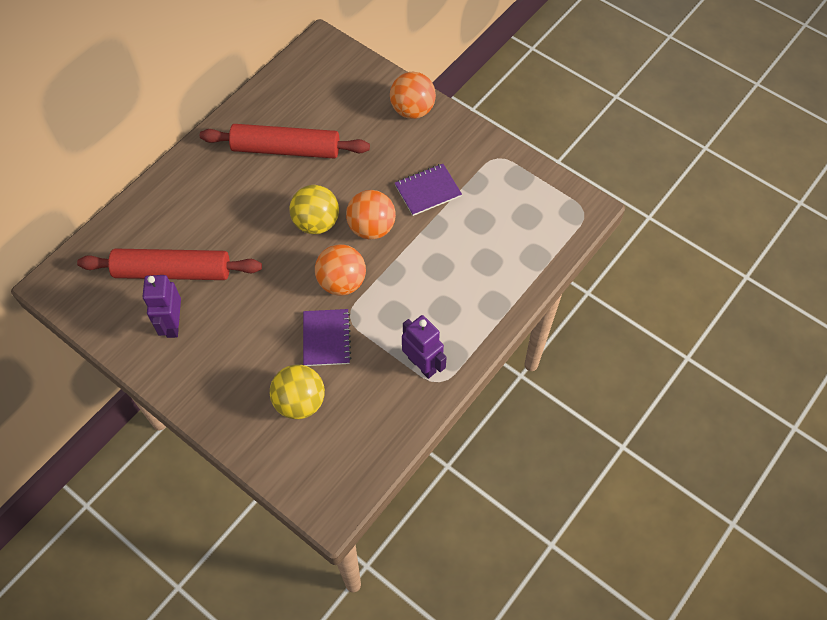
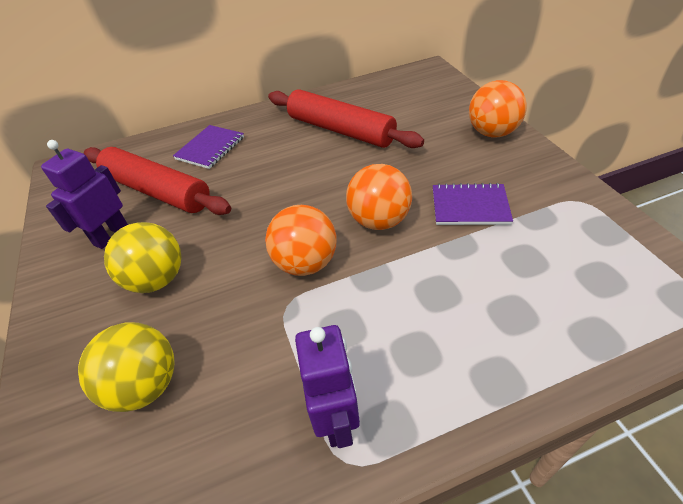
camera: 35 degrees right, 15 degrees down
yellow ball [290,185,339,234] -> yellow ball moved to [104,222,181,293]
purple notebook [303,309,351,366] -> purple notebook moved to [173,125,244,169]

